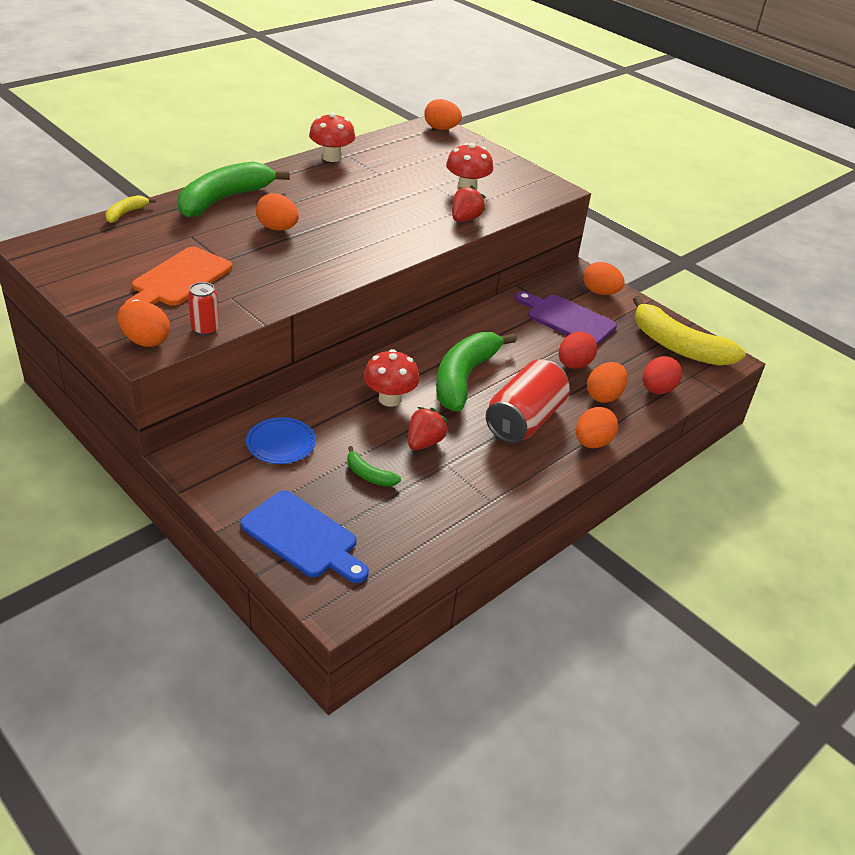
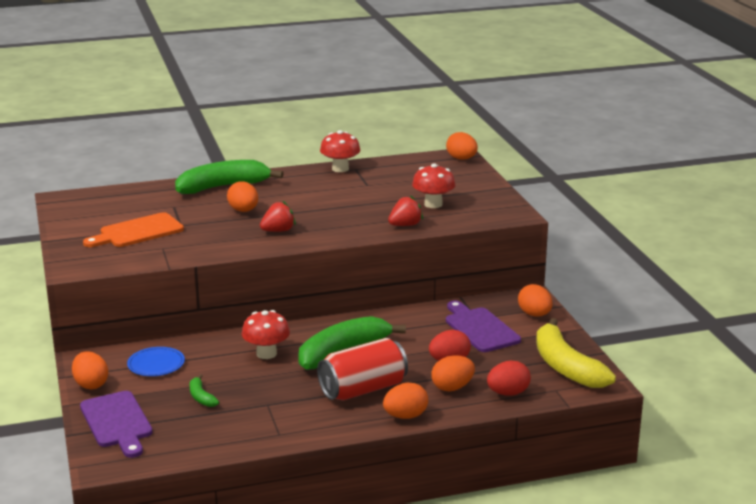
camera: 30 degrees right, 15 degrees down
yellow banana [105,195,156,223] -> none
orange egg [118,301,170,347] -> orange egg moved to [72,351,108,389]
red can [188,282,220,336] -> none
blue cutting board [240,490,369,583] -> purple cutting board [80,391,153,458]
red strawberry [408,407,449,450] -> red strawberry moved to [260,201,296,232]

